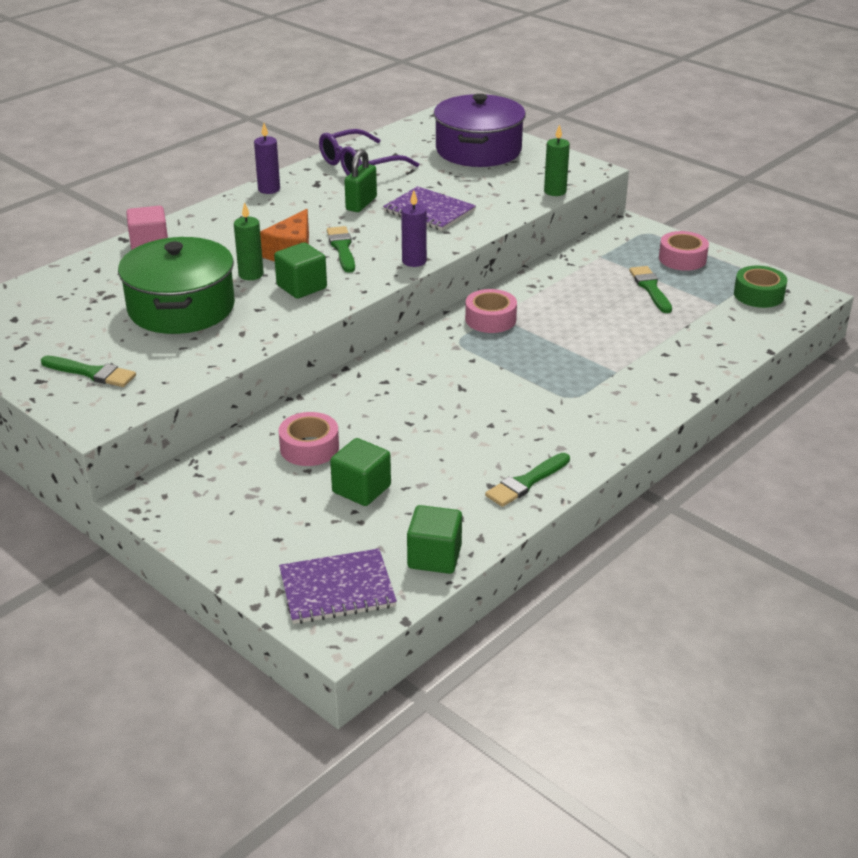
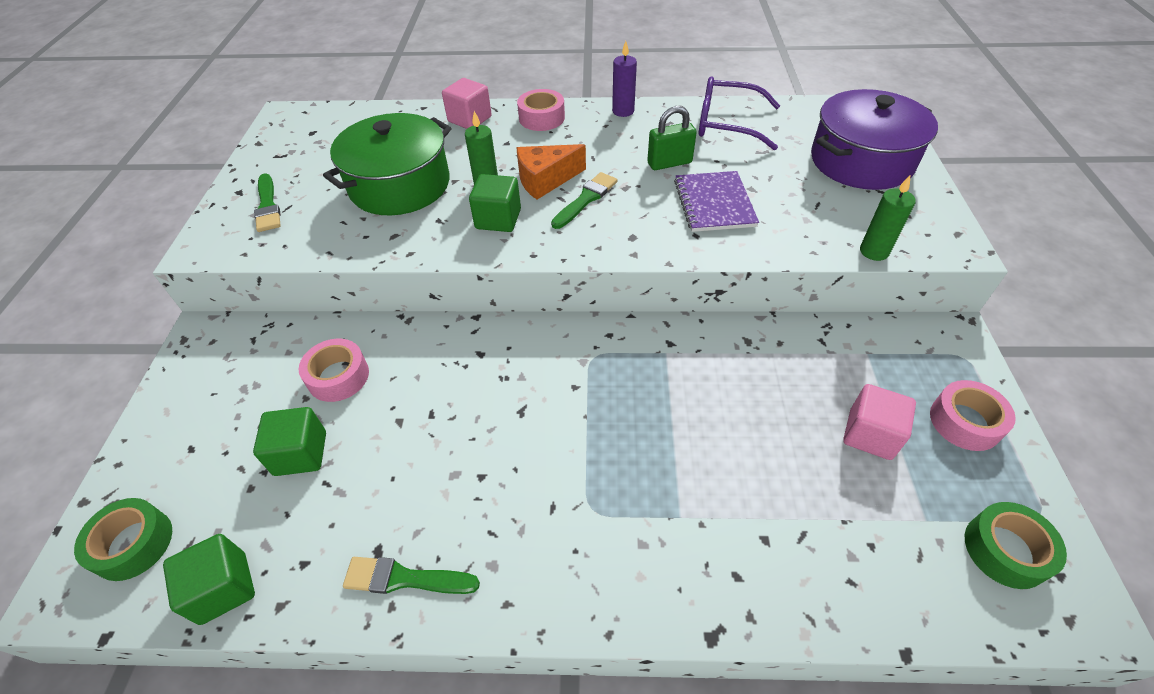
camera: 50 degrees right, 15 degrees up
purple notebook [279,549,397,624] -> green tape [74,498,172,581]
purple candle [401,190,427,267] -> none
pink tape [465,289,517,333] -> pink tape moved to [517,89,565,131]
green brush [629,266,672,313] -> pink cube [843,384,916,460]

